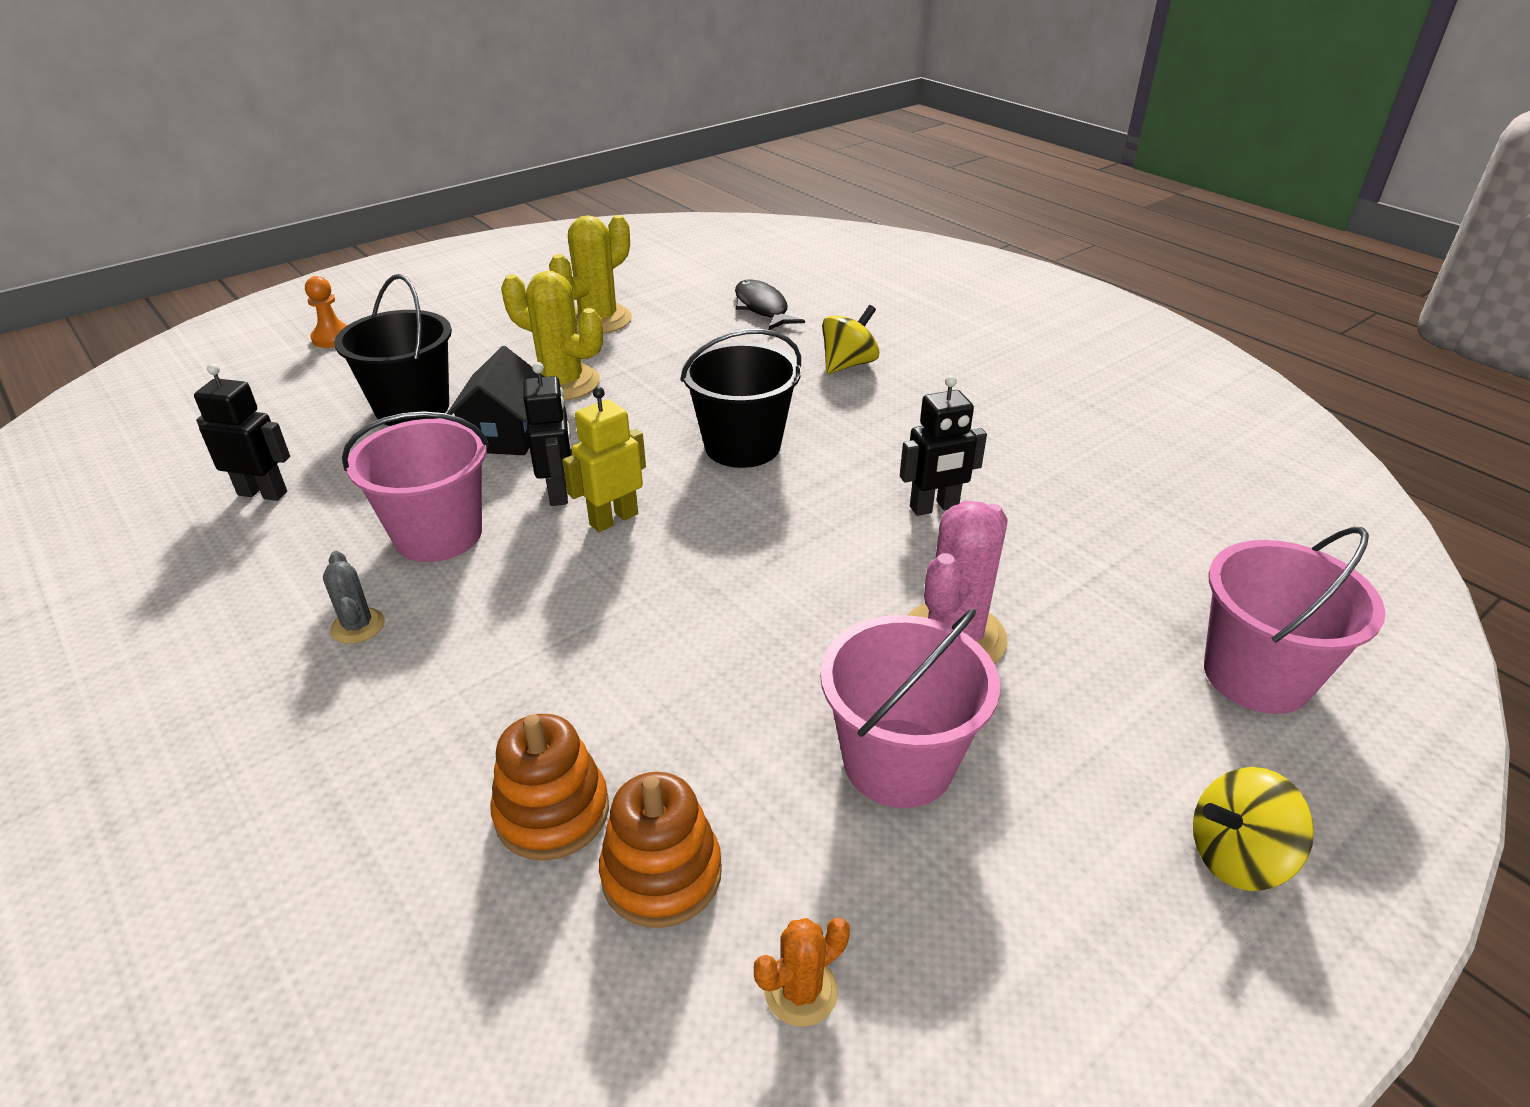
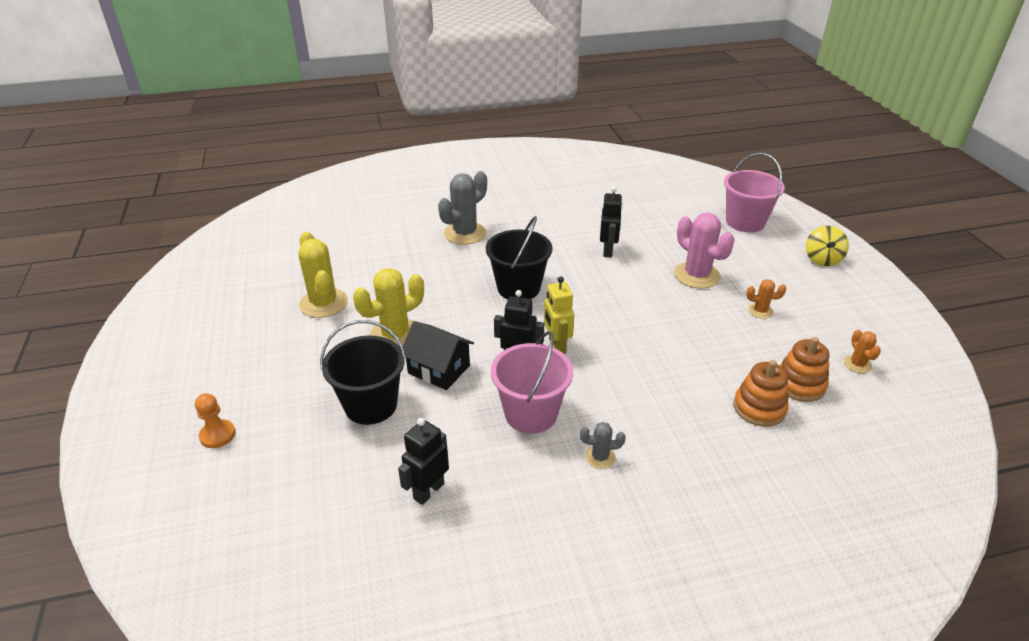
camera: 65 degrees left, 0 degrees up
black fish [735,279,805,330] -> none
pink bucket [820,608,1000,808] -> orange cactus [746,279,786,319]
yellow spinning top [822,305,879,374] -> grey cactus [438,171,487,245]

